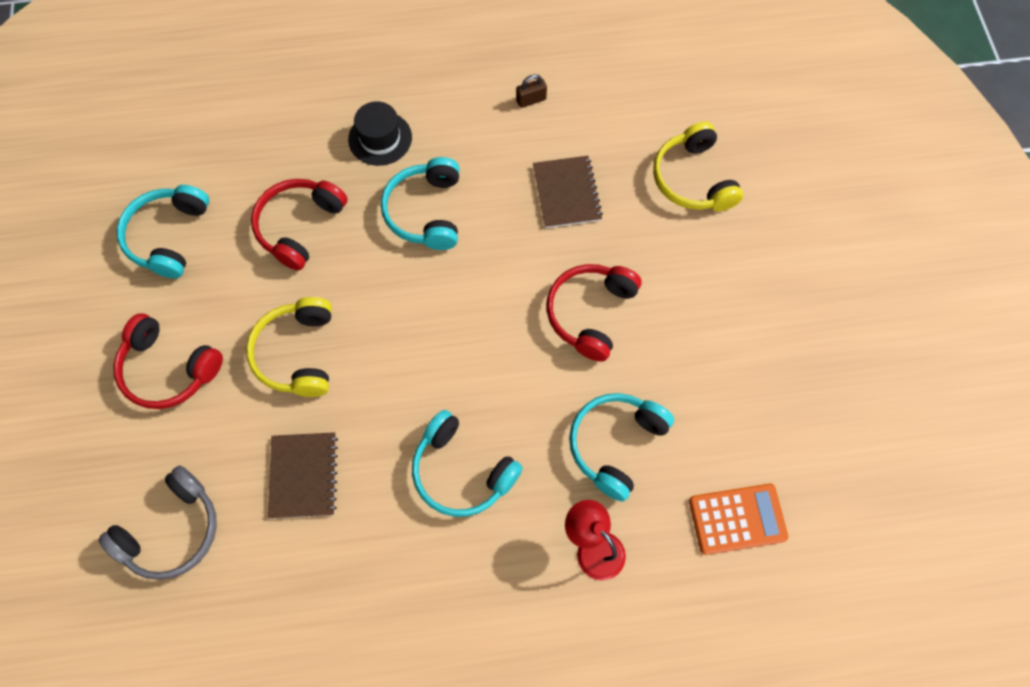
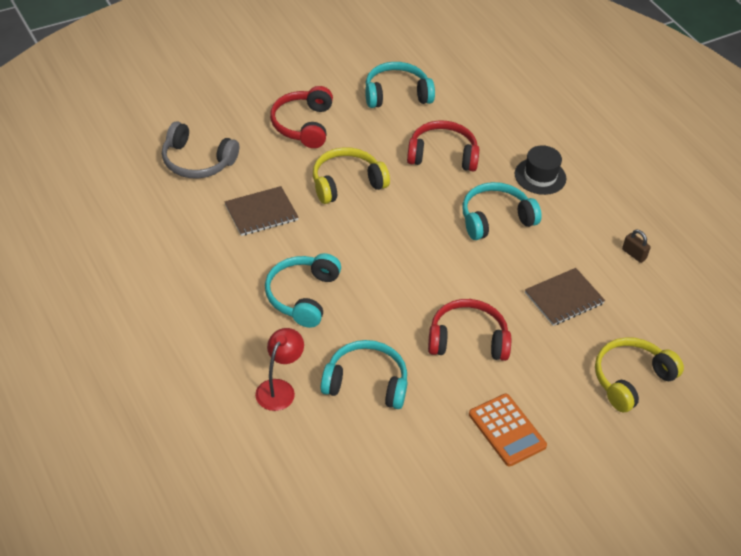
camera: 65 degrees right, 20 degrees down
orange calculator [689,483,788,555] -> orange calculator moved to [469,394,547,466]

